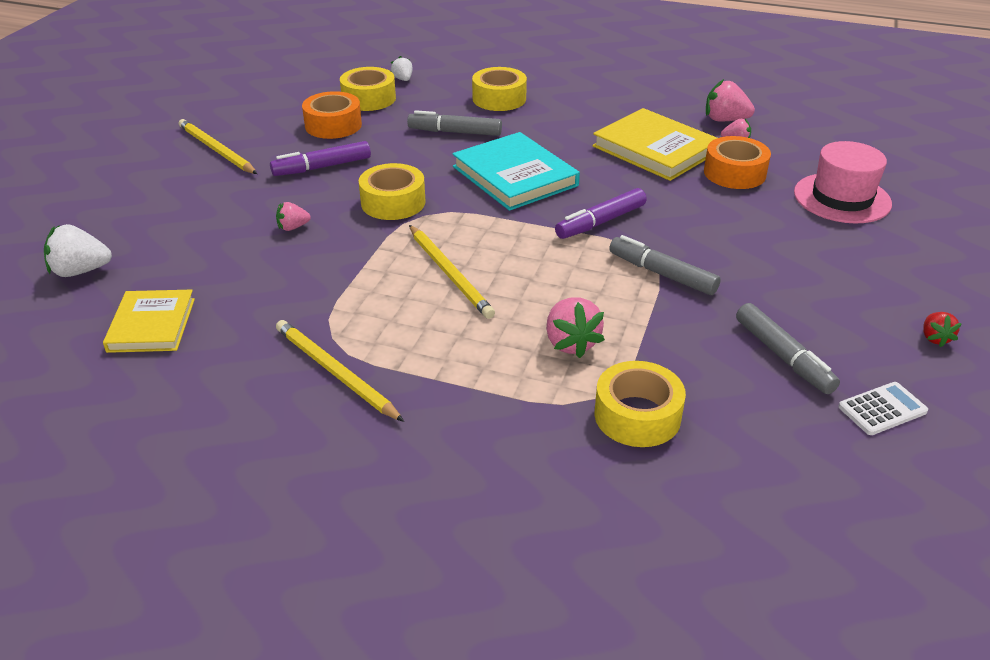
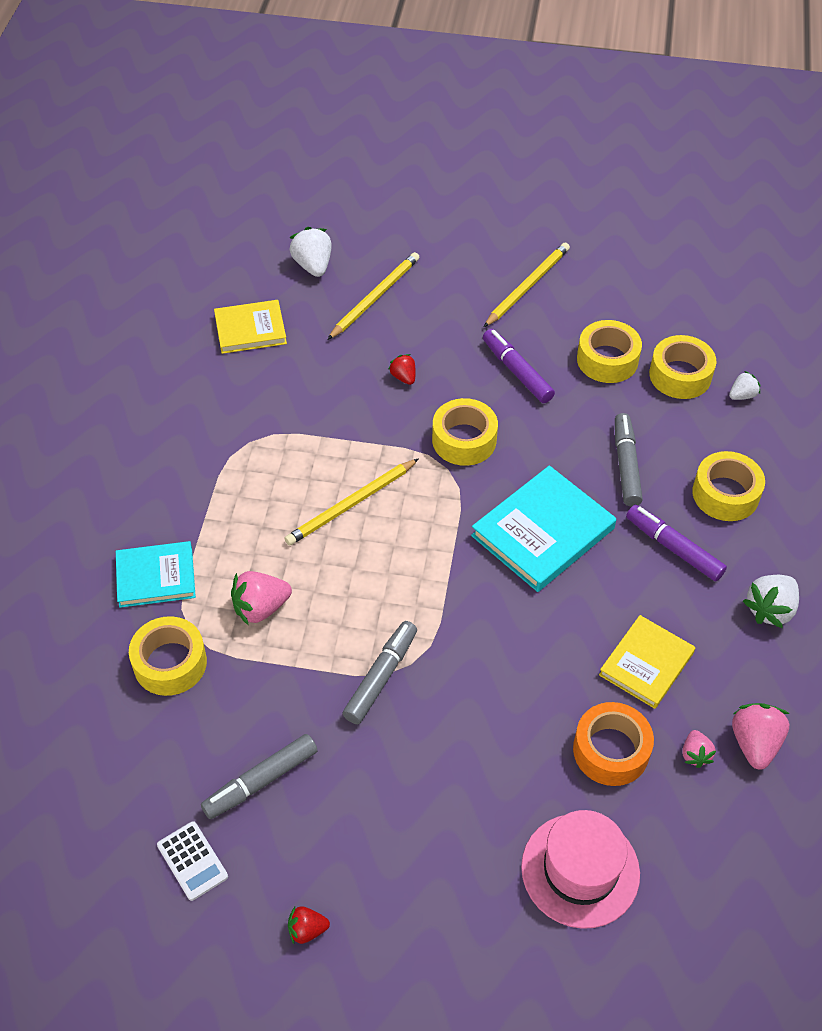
camera: 80 degrees right, 15 degrees up
pink strawberry [276,202,311,231] -> red strawberry [388,354,415,385]
yellow pencil [276,320,404,422] -> yellow pencil moved to [327,252,420,340]
orange tape [302,91,362,139] -> yellow tape [577,320,642,383]
purple marker [555,188,647,239] -> purple marker moved to [626,505,727,582]
yellow book [592,108,717,181] -> yellow book [599,615,695,709], size x0.65
none -> turquoise book [116,541,196,608]
none -> white strawberry [743,575,799,628]

